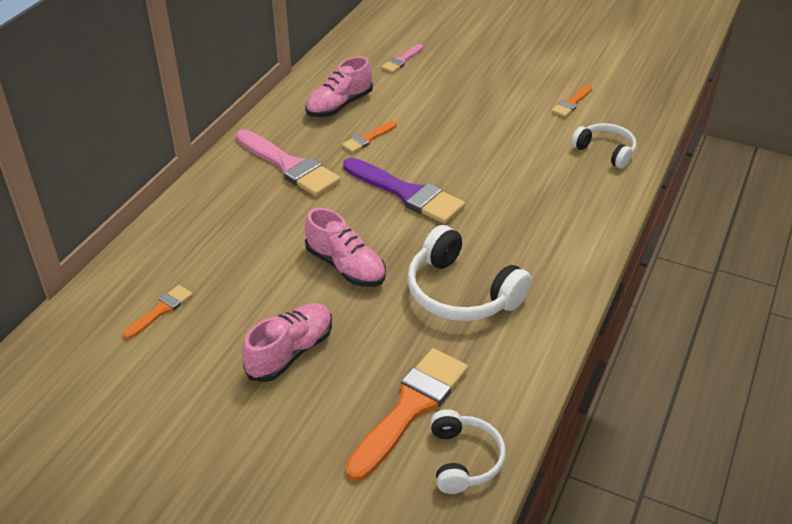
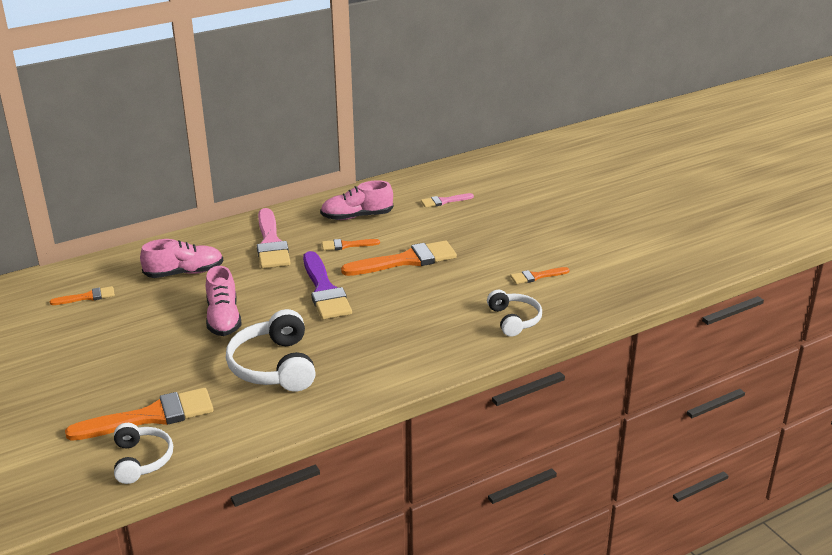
camera: 35 degrees right, 10 degrees down
pink shoe [242,303,332,382] -> pink shoe moved to [140,239,224,278]
white headphones [430,409,506,494] -> white headphones turned 45 degrees counterclockwise [114,423,173,484]
none -> orange brush [341,240,457,276]

